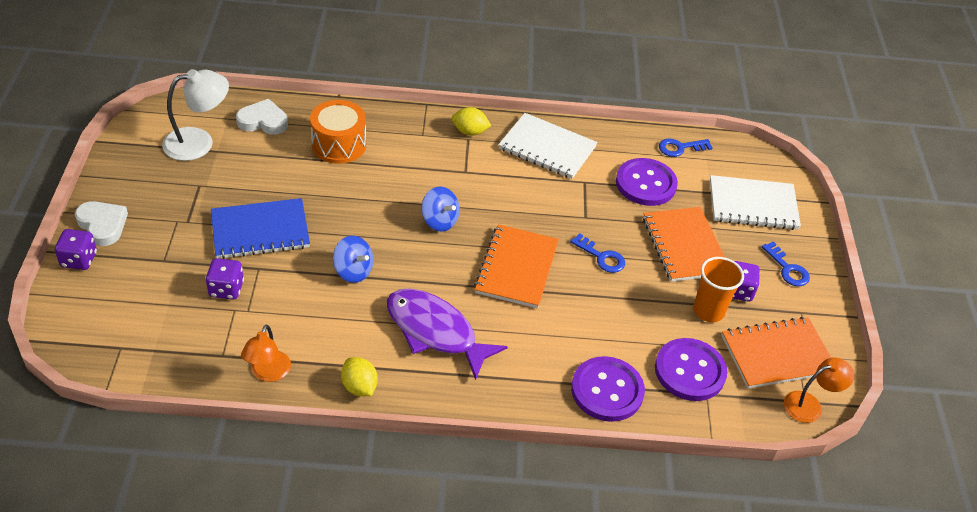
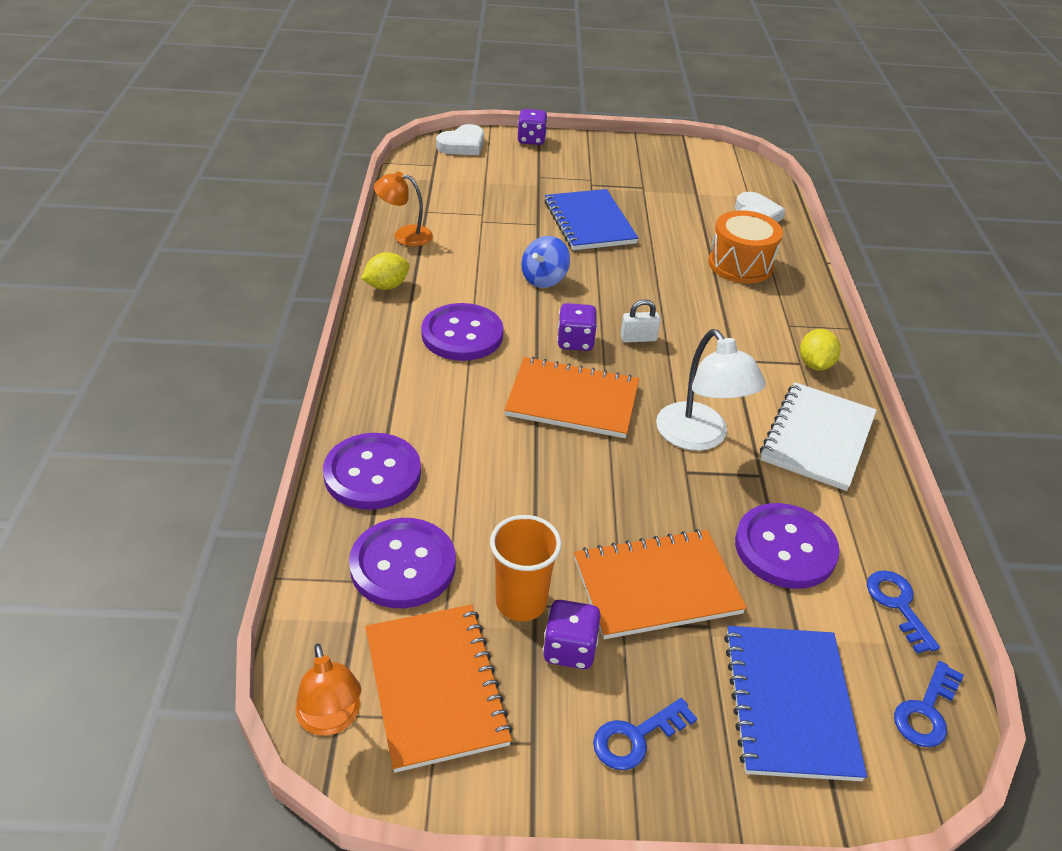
camera: 90 degrees right, 5 degrees down
white heart [75,201,128,246] -> white heart moved to [436,124,484,155]
white lamp [162,69,229,161] -> white lamp moved to [656,329,766,451]
purple dice [205,258,244,300] -> purple dice moved to [557,303,597,351]
purple fish [387,288,508,380] -> purple button [421,303,503,361]
blue spinning top [422,187,460,232] -> white padlock [620,299,661,343]
blue key [570,233,625,273] -> blue key moved to [894,661,964,747]
white notebook [710,175,801,230] -> blue notebook [724,626,867,781]

